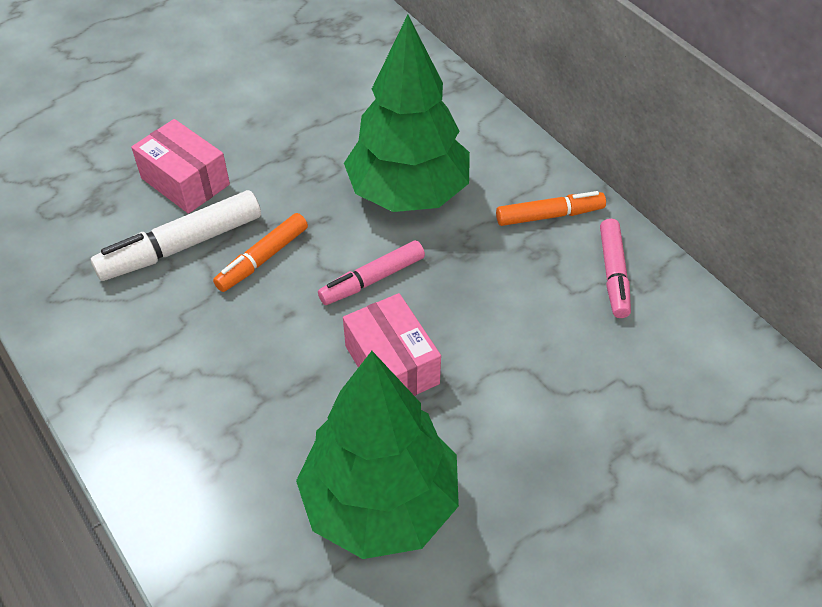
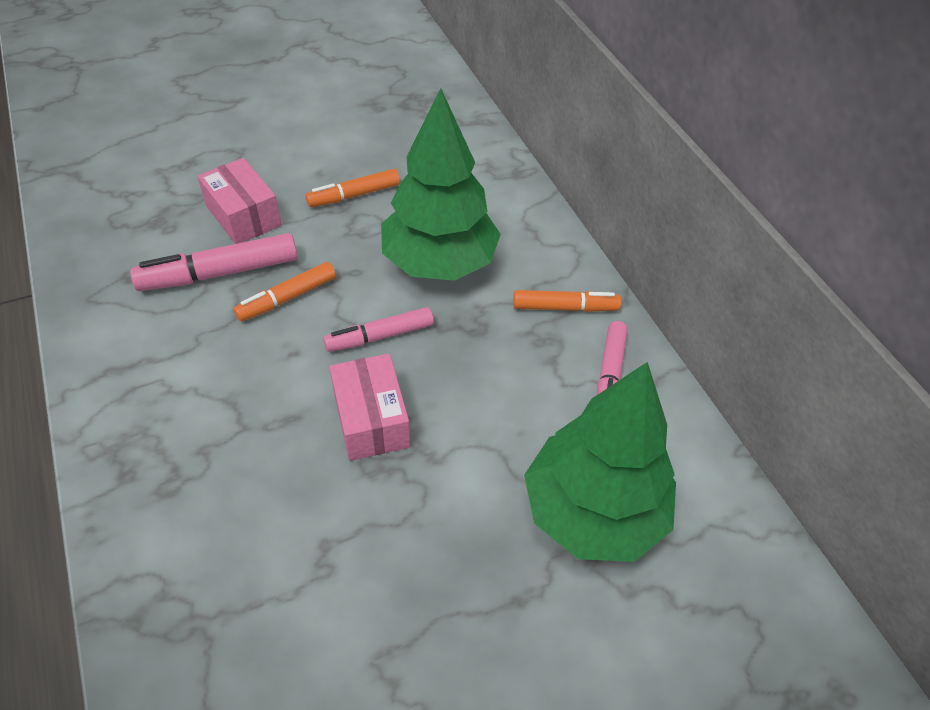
camera: 10 degrees right, 0 degrees up
white marker [91,190,261,281] -> pink marker [130,233,298,291]
green tree [296,351,459,559] -> green tree moved to [524,362,676,562]
none -> orange marker [305,169,400,207]

